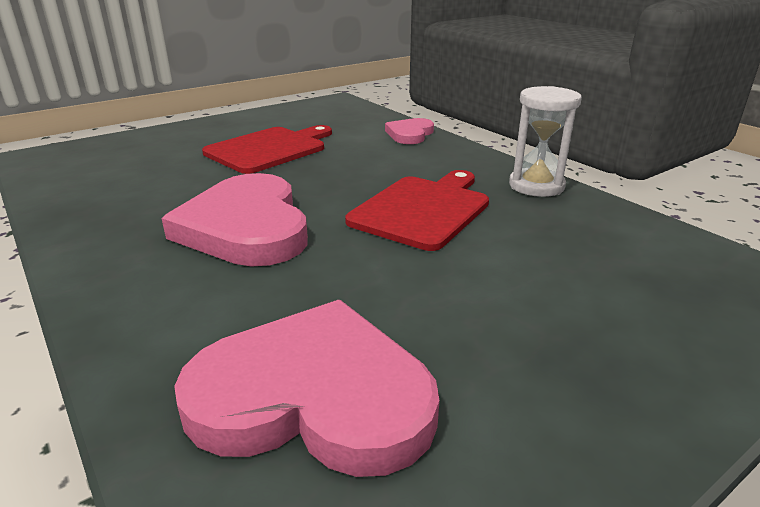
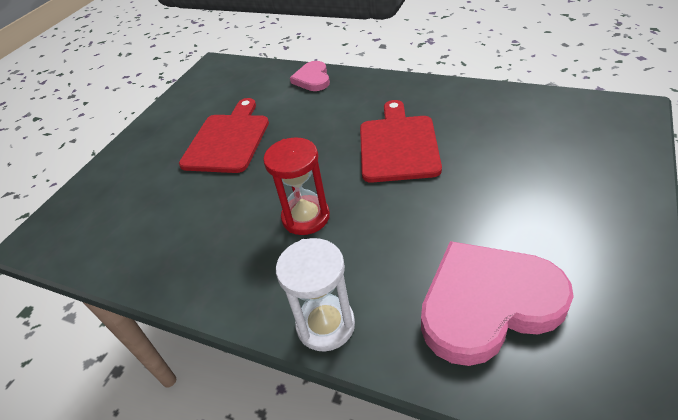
camera: 25 degrees left, 15 degrees up
pink heart [162,173,308,267] -> red hourglass [263,138,330,235]
white hourglass [509,86,582,197] -> white hourglass moved to [276,238,355,351]

